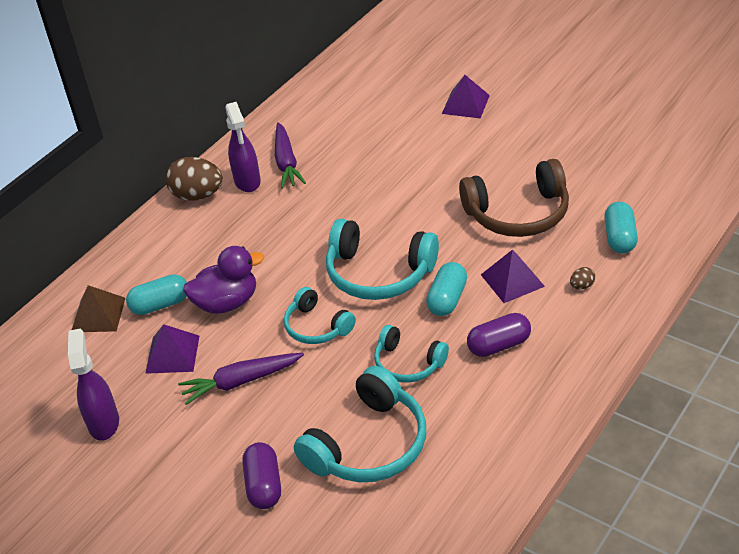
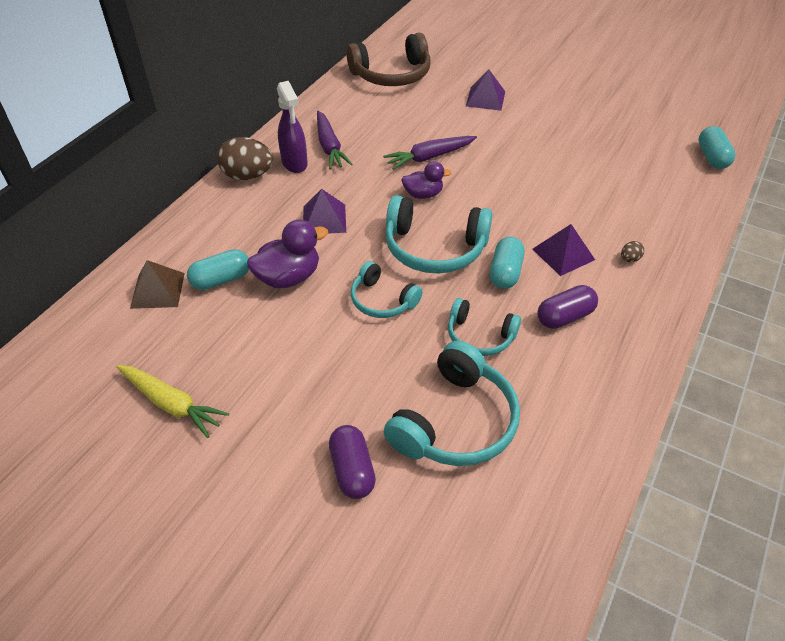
camera: 10 degrees left, 5 degrees up
purple spray bottle [68,328,119,441] -> yellow carrot [116,365,229,438]
purple pyramid [145,324,199,374] -> purple pyramid moved to [303,189,346,234]
purple carrot [178,353,304,405] -> purple carrot moved to [383,136,477,170]
brown headphones [459,159,569,237] -> brown headphones moved to [347,33,431,86]
turquoise capsule [604,202,638,253] -> turquoise capsule moved to [698,126,736,169]
none -> purple duck [401,161,452,199]

